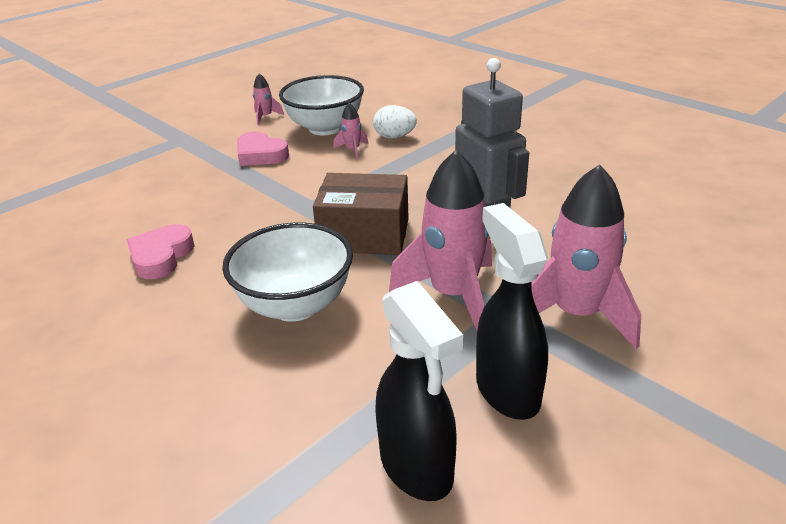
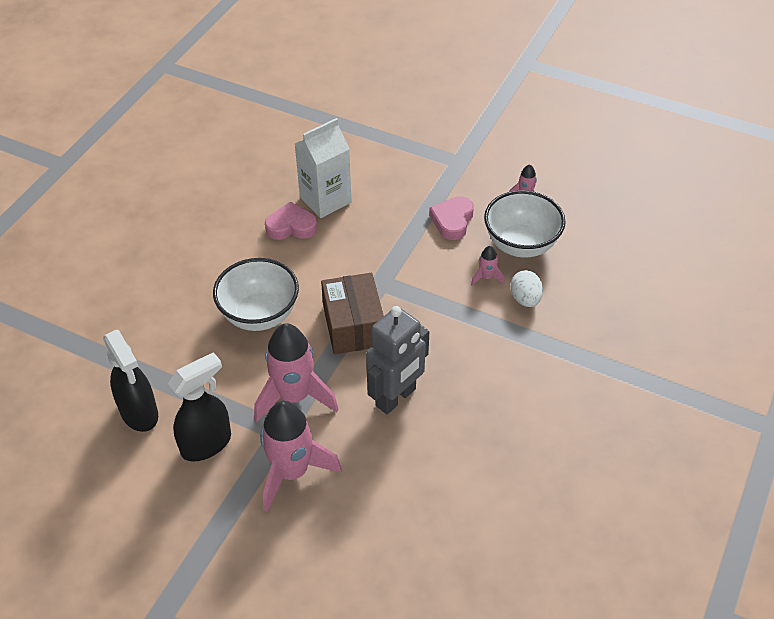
camera: 70 degrees right, 15 degrees up
black spray bottle [375,281,463,501] -> black spray bottle turned 75 degrees counterclockwise [103,330,158,432]
none -> white carton [295,118,352,218]

